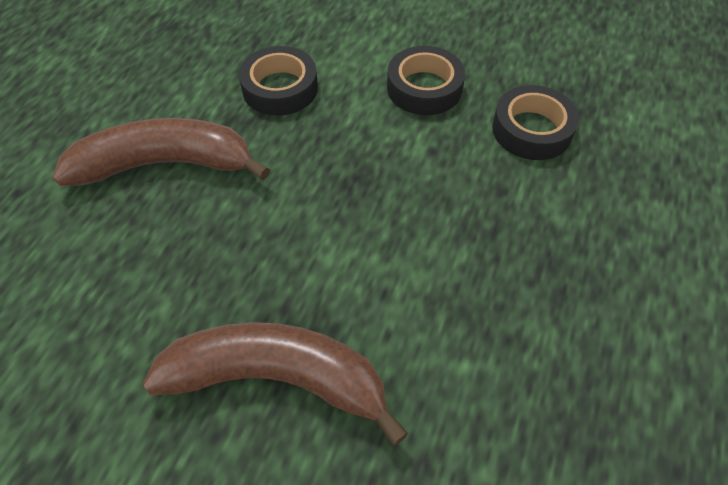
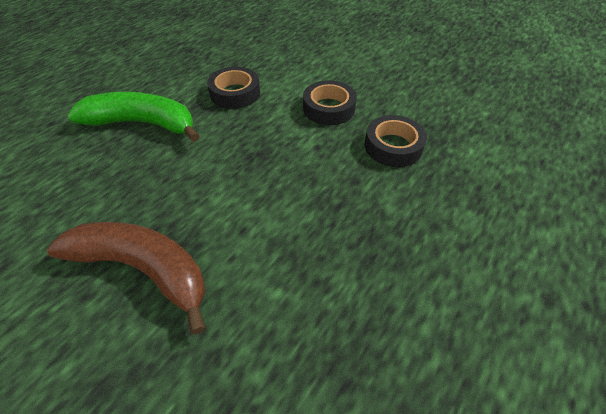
camera: 15 degrees right, 5 degrees down
brown banana [52,118,270,186] -> green banana [68,92,200,142]

